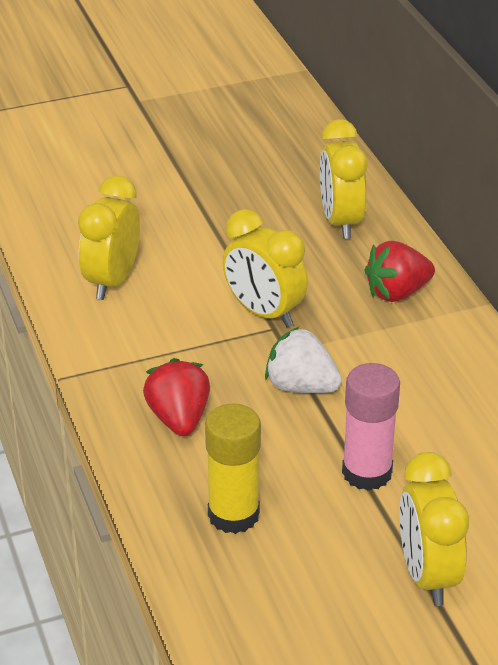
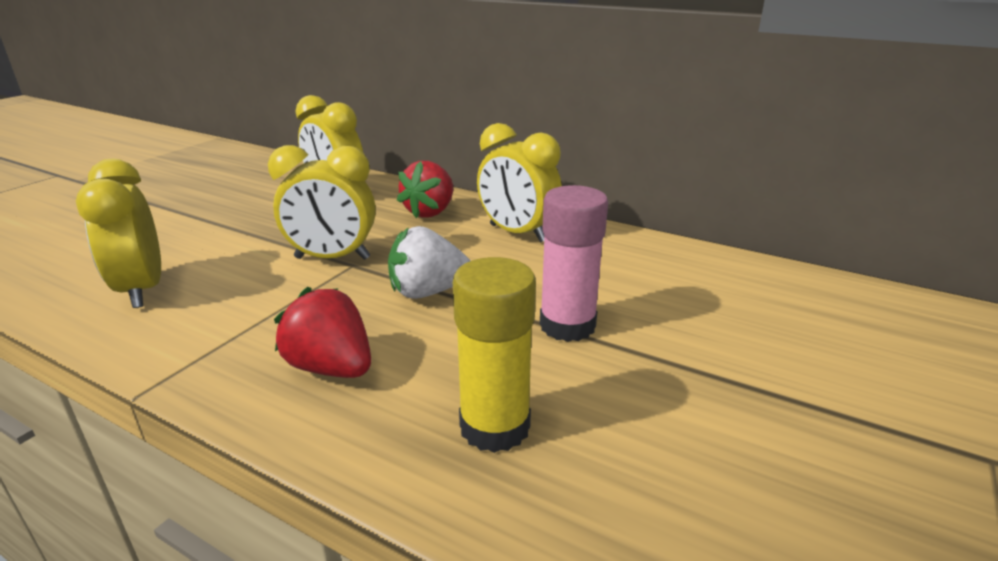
camera: 40 degrees left, 10 degrees down
yellow clock [399,452,469,606] -> yellow clock moved to [477,123,562,243]

